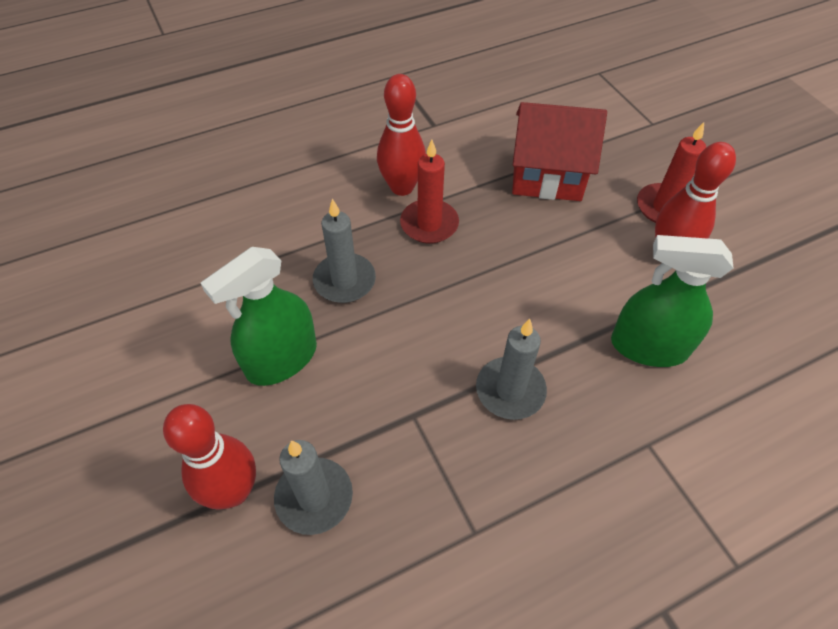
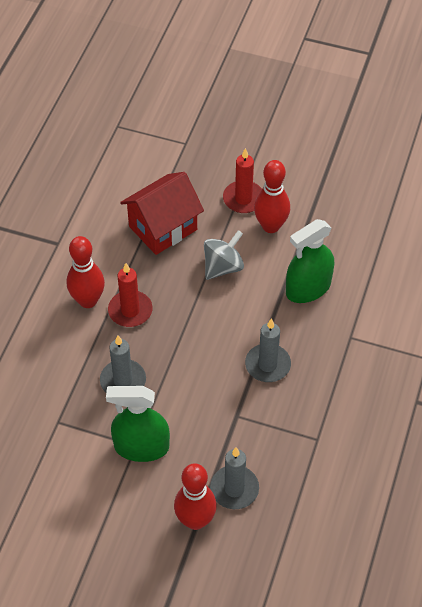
camera: 45 degrees left, 0 degrees up
green spray bottle [201,247,317,386] -> green spray bottle turned 90 degrees clockwise [106,386,170,462]
none -> grey spinning top [204,230,244,280]

